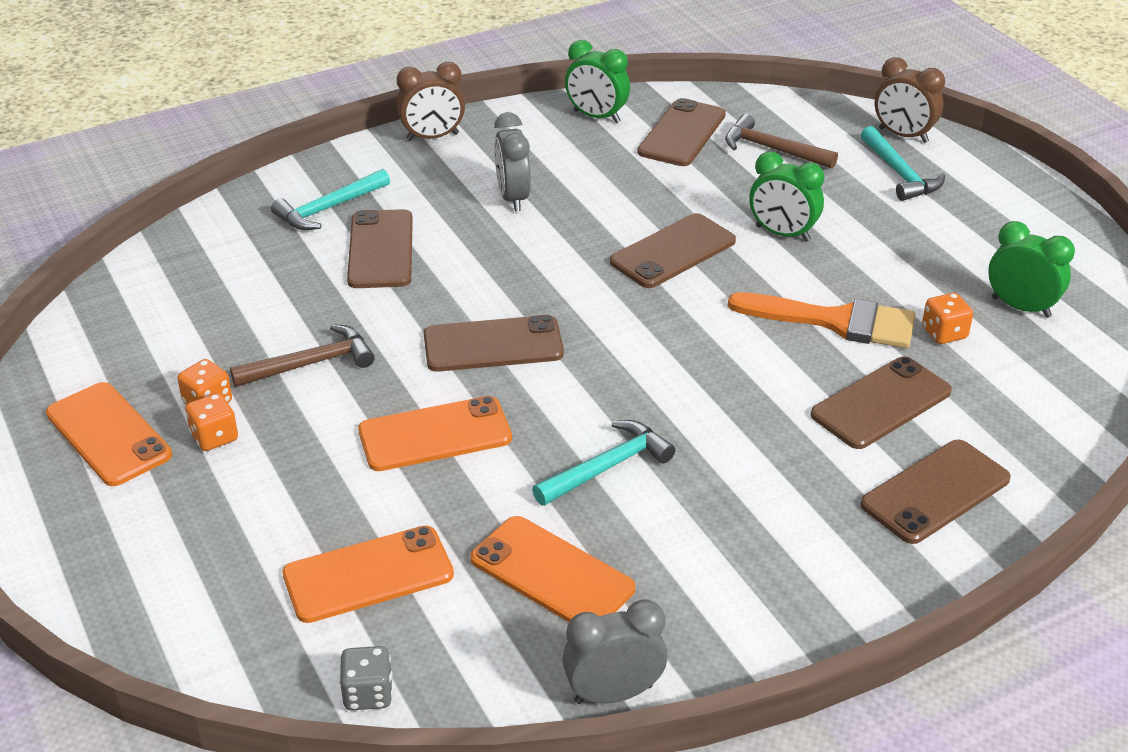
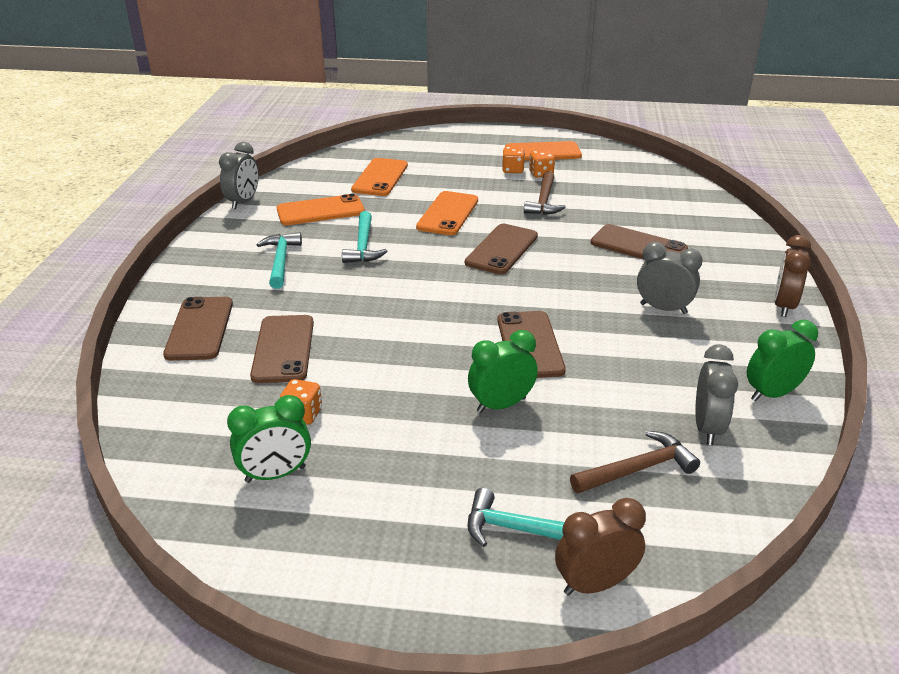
camera: 125 degrees right, 5 degrees down
turquoise hammer [271,169,390,230] -> turquoise hammer moved to [257,232,302,289]
grey dice [339,646,392,710] -> none
brown phone [637,98,726,166] -> grey clock [695,344,738,445]
orange brush [728,292,915,348] -> none

